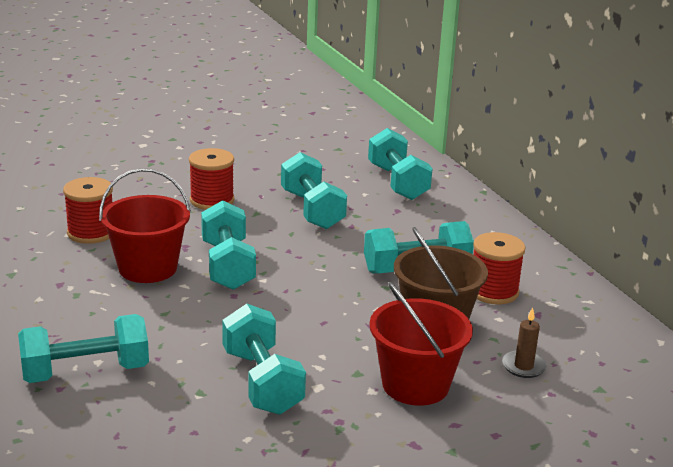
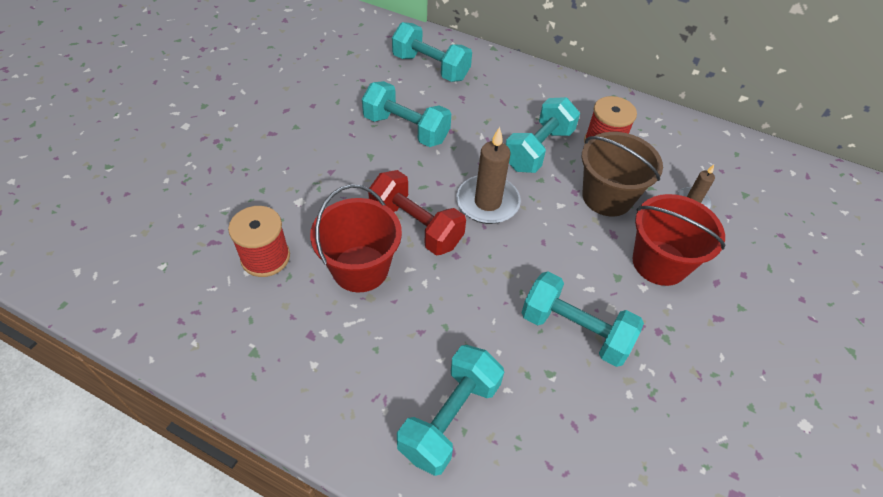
camera: 40 degrees left, 25 degrees up
red spool [189,148,234,210] -> none
turquoise dumbbell [201,200,256,290] -> red dumbbell [368,170,466,255]
none -> brown candle [456,127,521,224]

